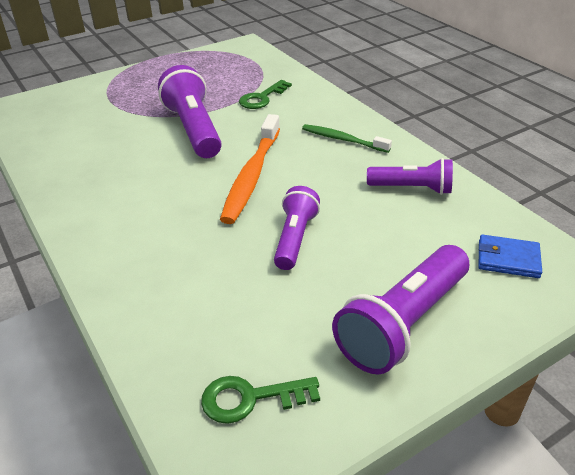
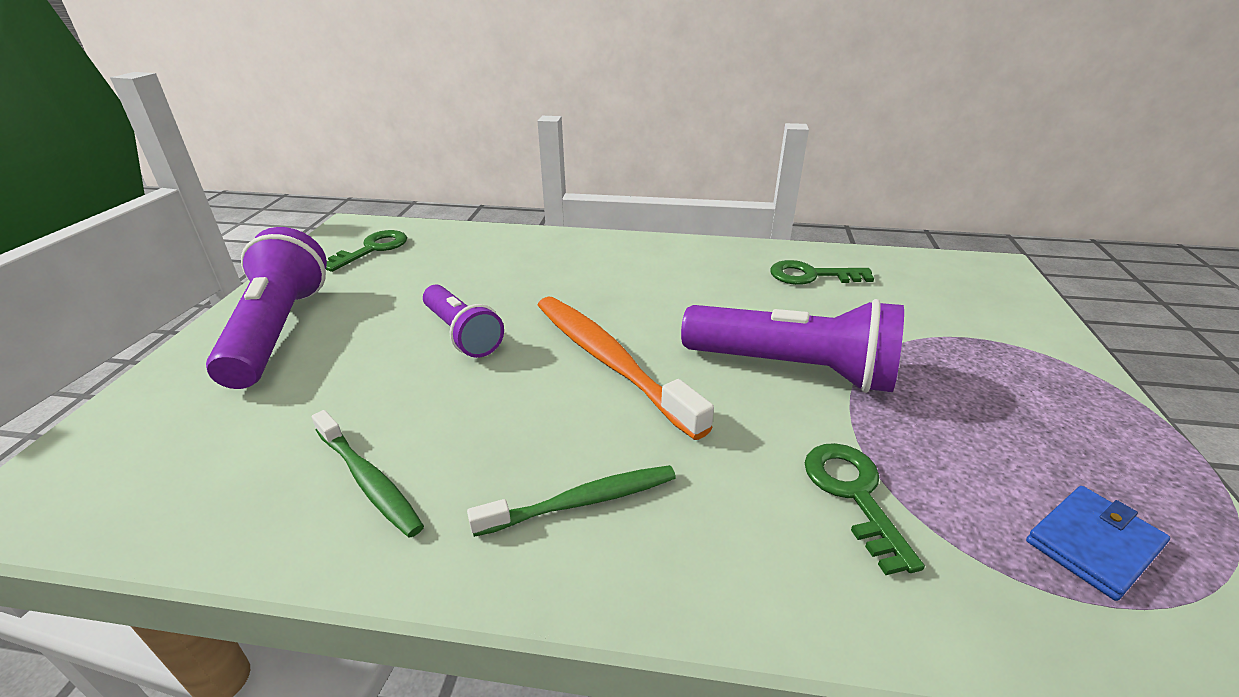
camera: 130 degrees right, 5 degrees down
purple flashlight [367,158,453,195] -> green toothbrush [312,410,424,538]
blue wallet [478,234,542,278] -> blue wallet moved to [1026,486,1170,601]
none -> green key [770,260,874,285]

